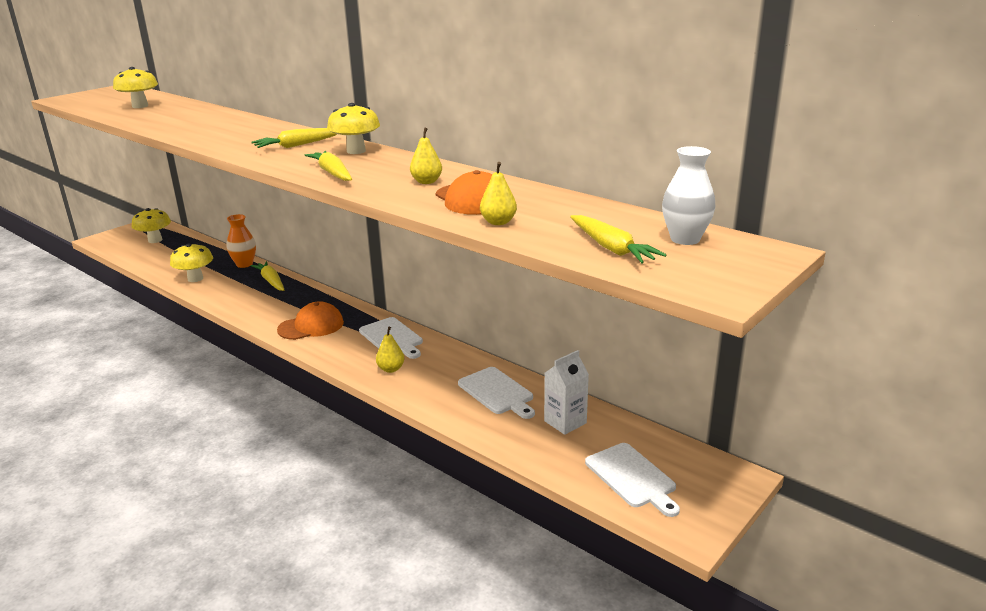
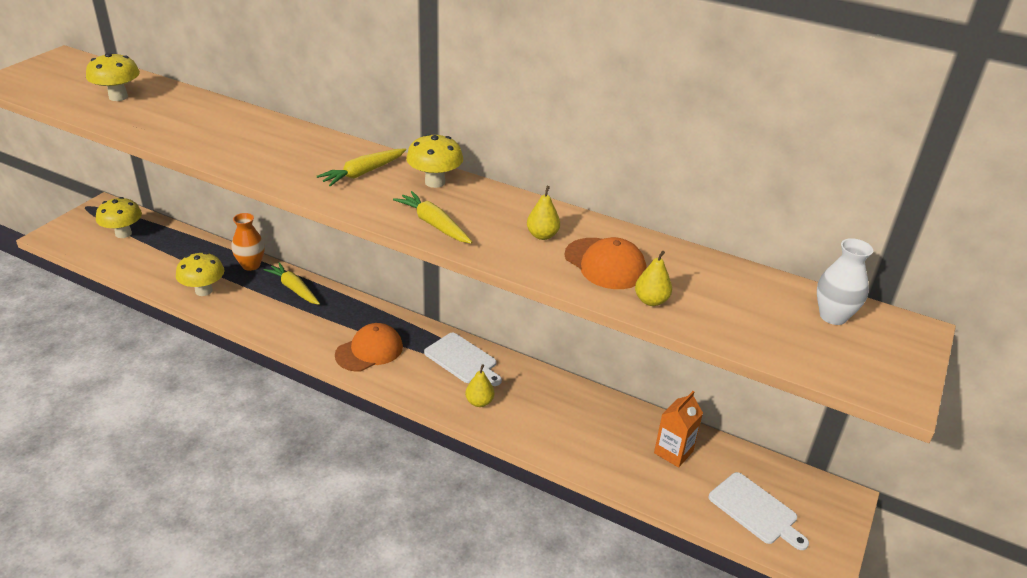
camera: 15 degrees left, 10 degrees up
white cutting board [458,367,535,419] -> none
white carton [544,350,589,435] -> orange carton [654,391,703,468]
yellow carrot [570,215,667,263] -> none

